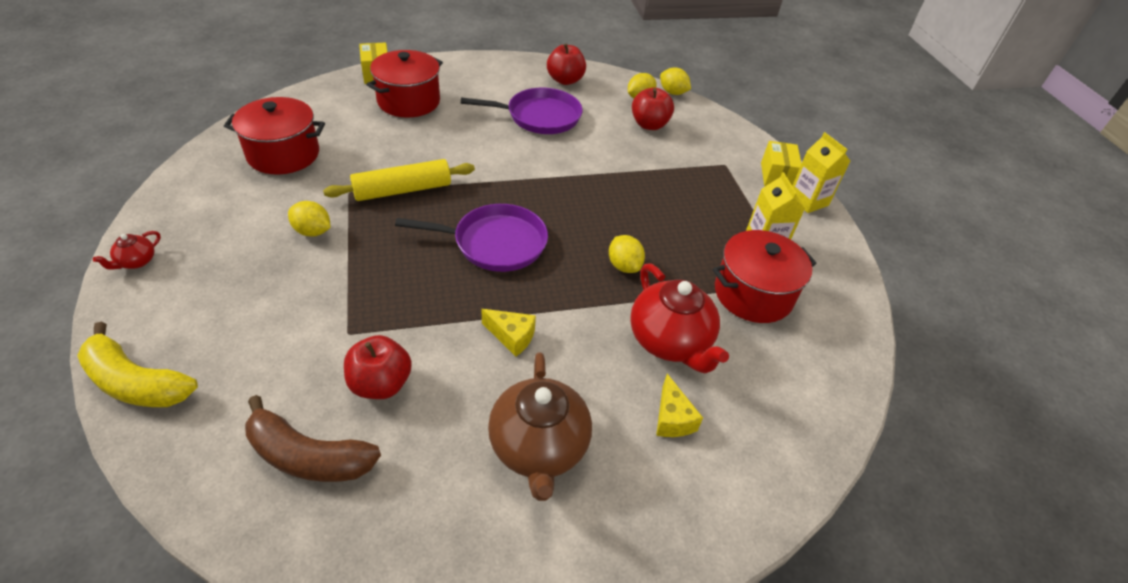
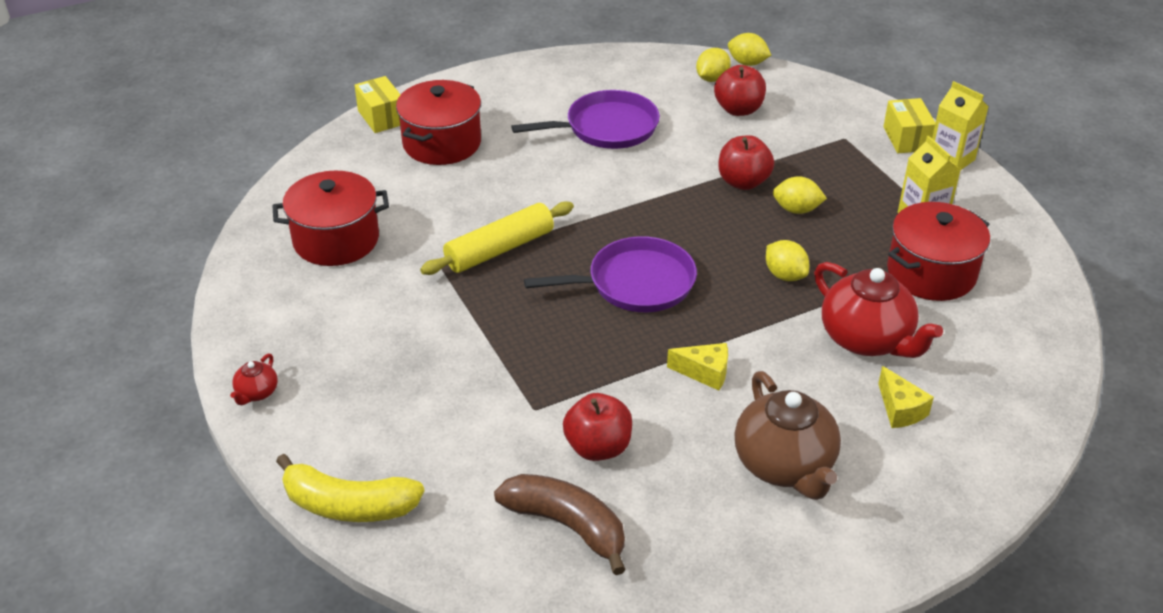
camera: 10 degrees left, 5 degrees down
brown banana [245,395,381,482] -> brown banana turned 150 degrees counterclockwise [494,474,626,575]
yellow lemon [288,201,331,237] -> yellow lemon moved to [773,176,827,214]
red apple [547,44,586,85] -> red apple moved to [718,135,774,190]

